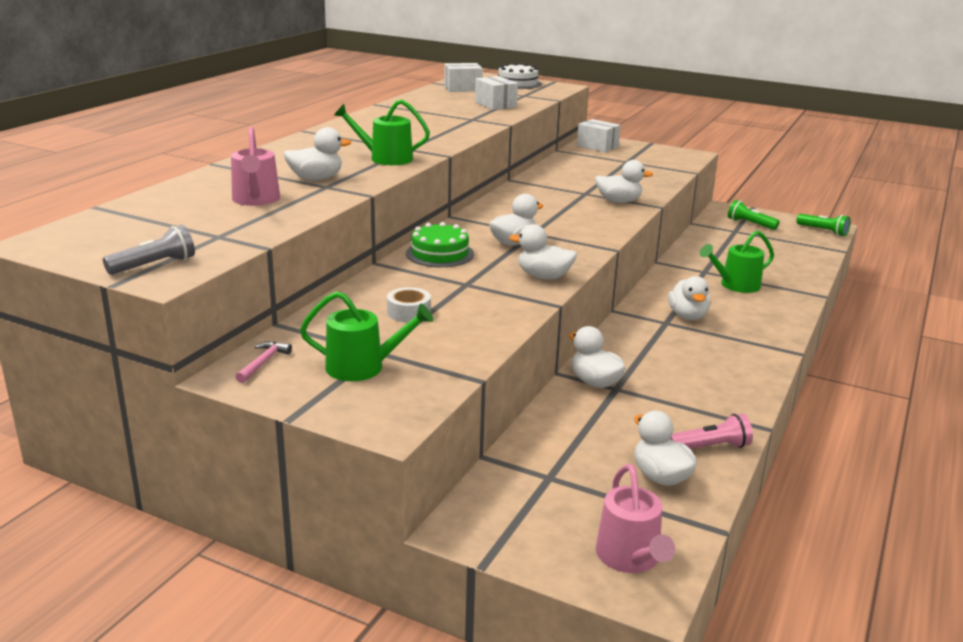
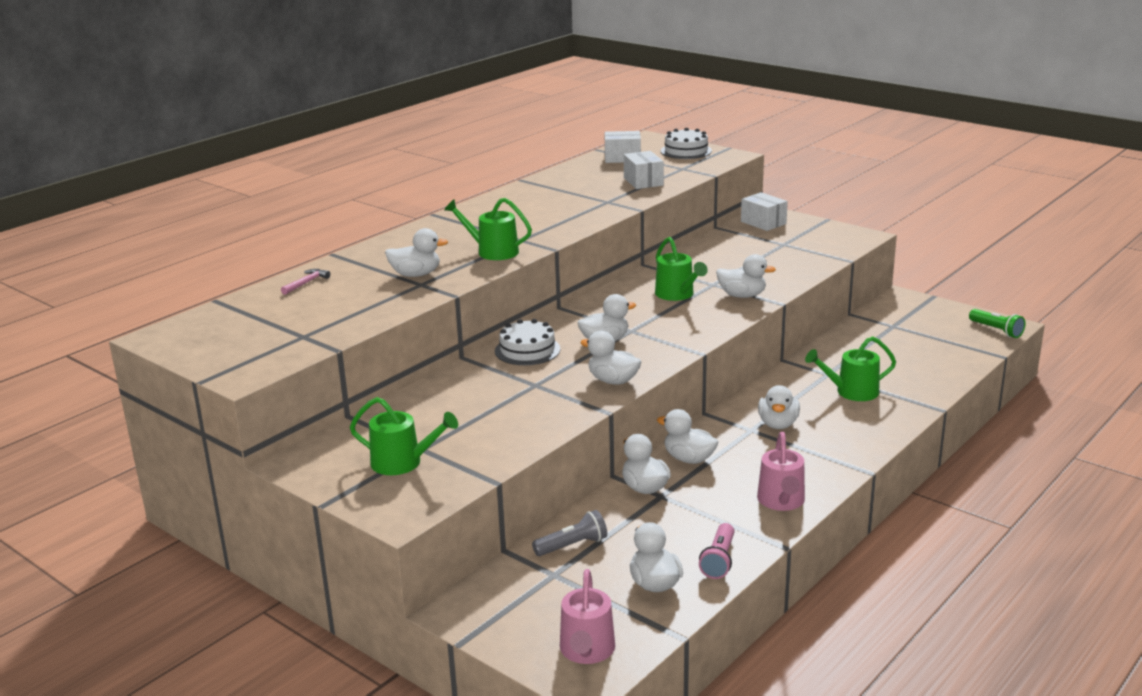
camera: 15 degrees right, 0 degrees up
grey flashlight [103,225,195,275] -> grey flashlight moved to [532,510,607,556]
pink watering can [231,127,280,206] -> pink watering can moved to [757,432,805,511]
pink hammer [235,342,292,383] -> pink hammer moved to [281,269,330,295]
white tape [387,287,431,322] -> none
green cake [406,222,474,267] -> white cake [495,319,560,365]
pink flashlight [670,414,753,449] -> pink flashlight turned 105 degrees clockwise [699,523,734,579]
green flashlight [728,200,780,230] -> none
none -> green watering can [655,237,708,301]
none -> white duck [657,409,718,464]

